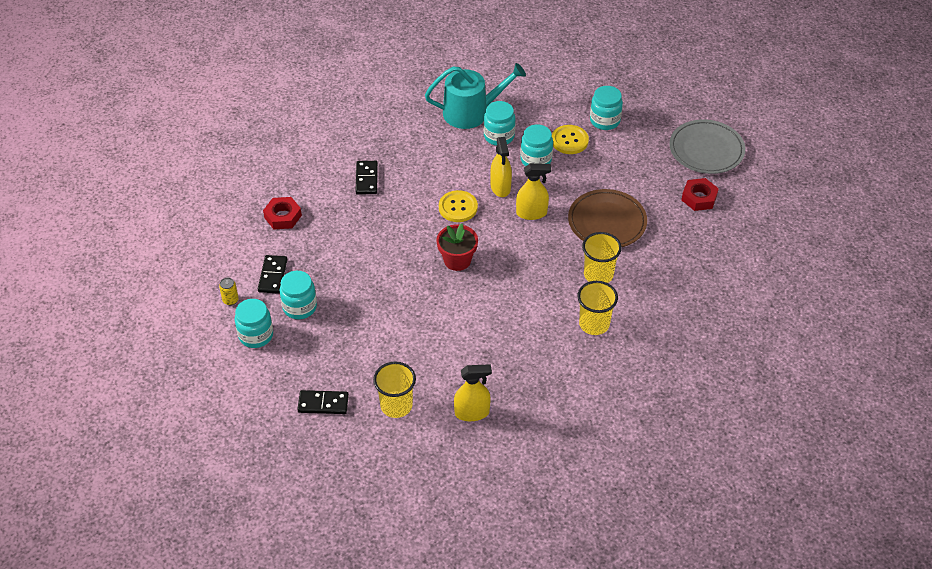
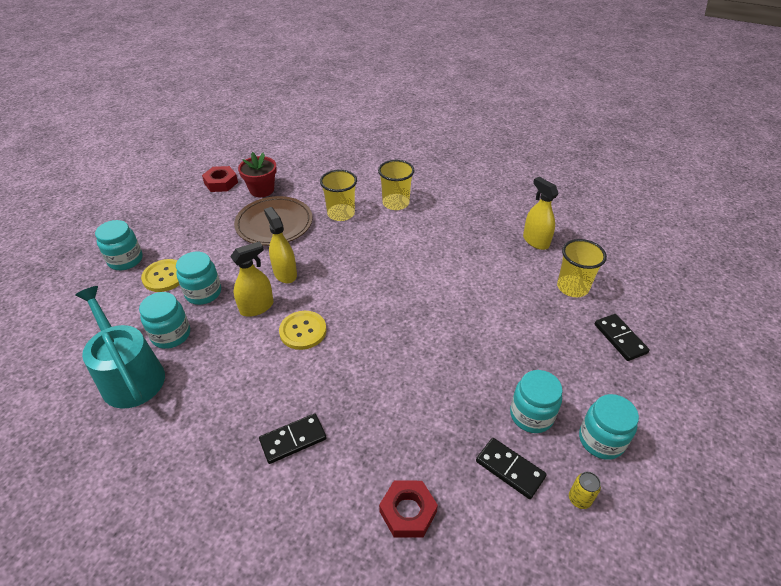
camera: 115 degrees left, 5 degrees down
black domino [258,255,287,294] -> black domino turned 60 degrees clockwise [476,438,547,499]
red flower pot [437,223,478,271] -> red flower pot moved to [238,152,277,197]
grey plate [669,120,745,174] -> none

